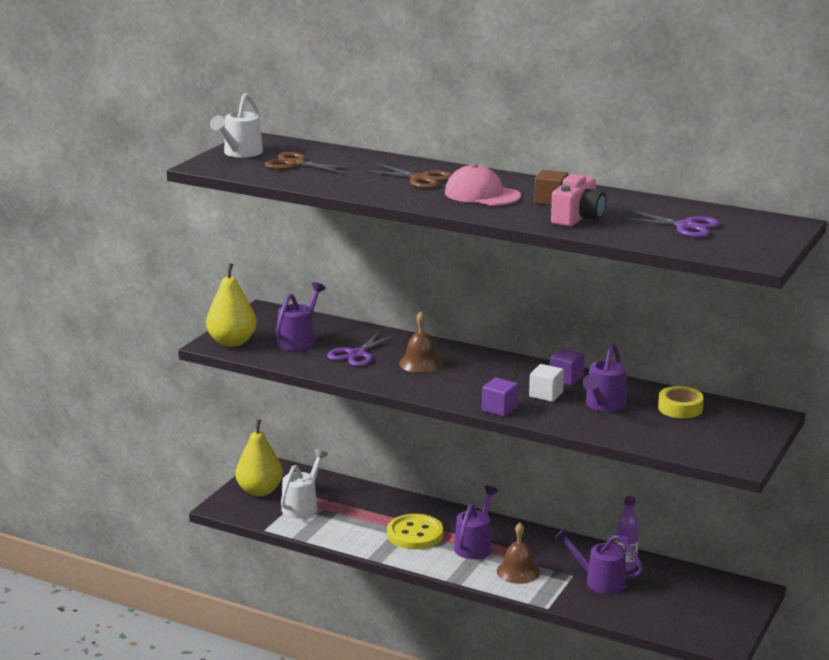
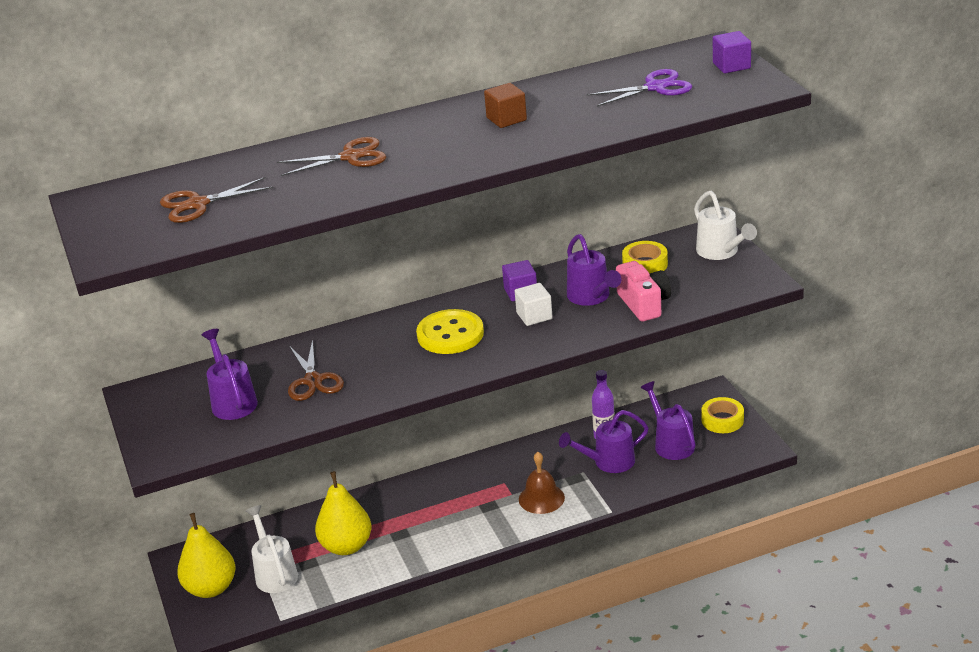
camera: 45 degrees left, 10 degrees up
yellow pear [206,263,257,347] -> yellow pear moved to [315,471,372,555]
white watering can [210,93,263,158] -> white watering can moved to [694,191,757,260]
purple scissors [327,331,397,367] -> brown scissors [288,339,344,401]
yellow button [387,514,443,549] -> yellow button moved to [416,309,484,354]
brown bell [399,311,443,373] -> none
pink cap [445,164,521,206] -> none
purple watering can [454,486,498,559] -> purple watering can moved to [640,381,696,460]
purple cube [482,378,518,417] -> purple cube moved to [713,31,751,73]
pink camera [551,174,606,227] -> pink camera moved to [616,261,671,322]
none -> yellow tape [701,397,744,433]

